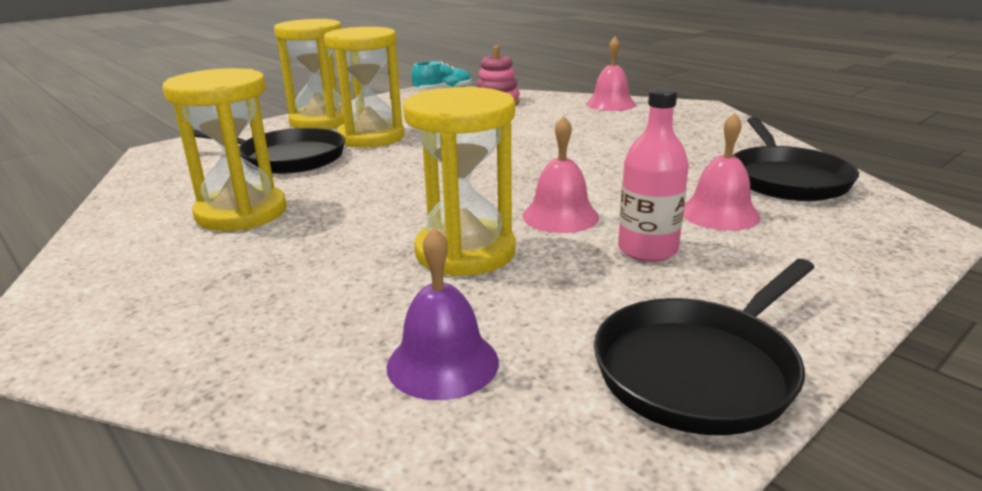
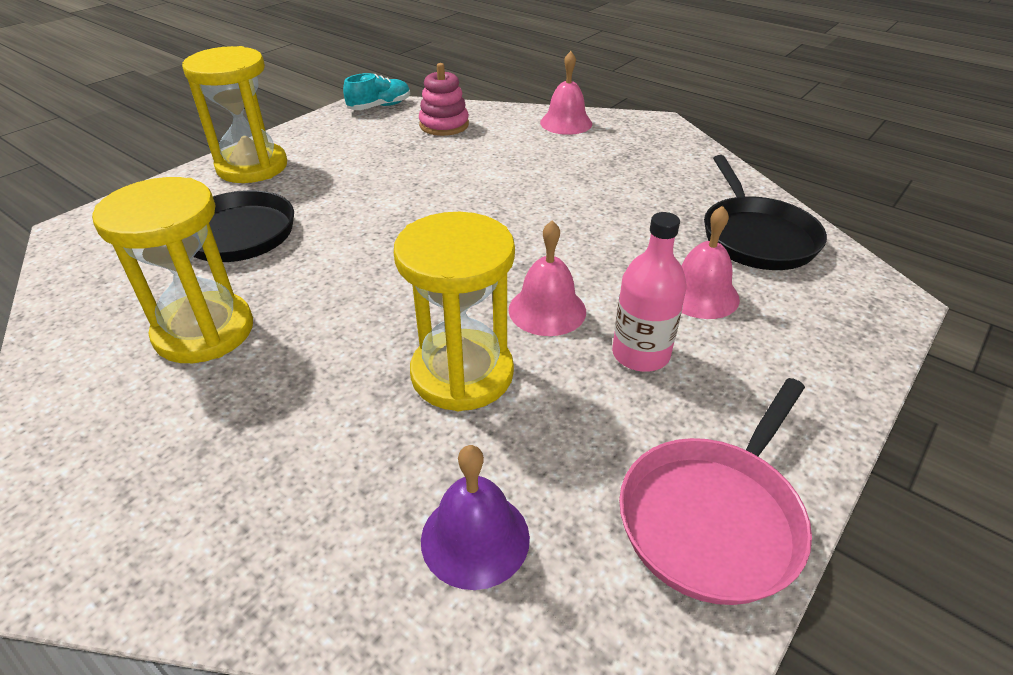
camera: 10 degrees left, 15 degrees up
yellow hourglass [324,27,404,148] -> none
black pan [594,259,815,435] -> pink pan [619,378,812,605]

